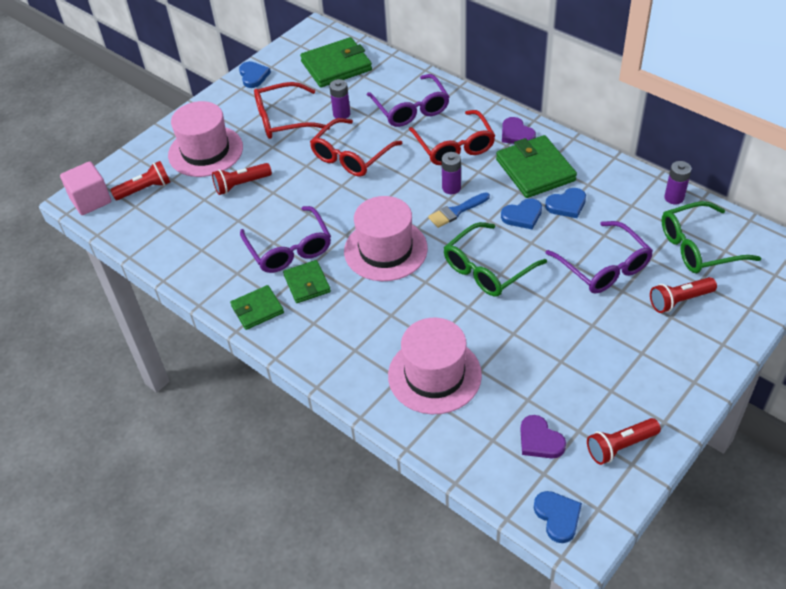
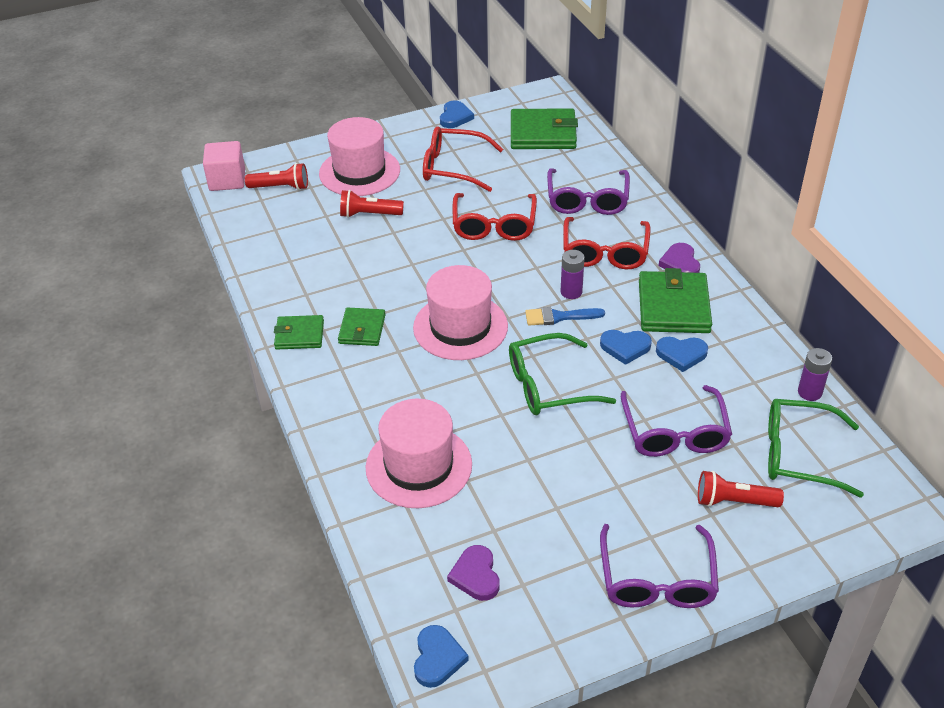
camera: 25 degrees right, 5 degrees down
purple glasses [240,206,331,273] -> purple glasses moved to [600,524,719,608]
red glasses [310,118,403,177] -> red glasses turned 60 degrees counterclockwise [453,193,537,241]
purple battery [329,79,350,119] -> none
red flashlight [587,418,661,465] -> none

